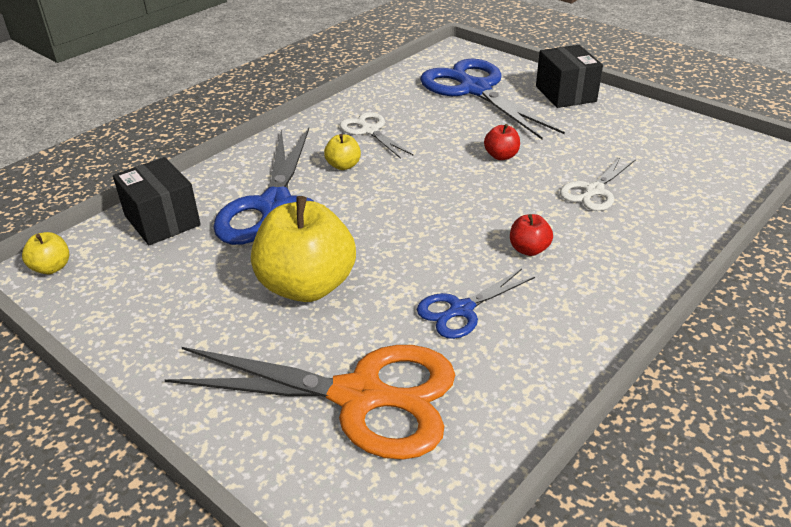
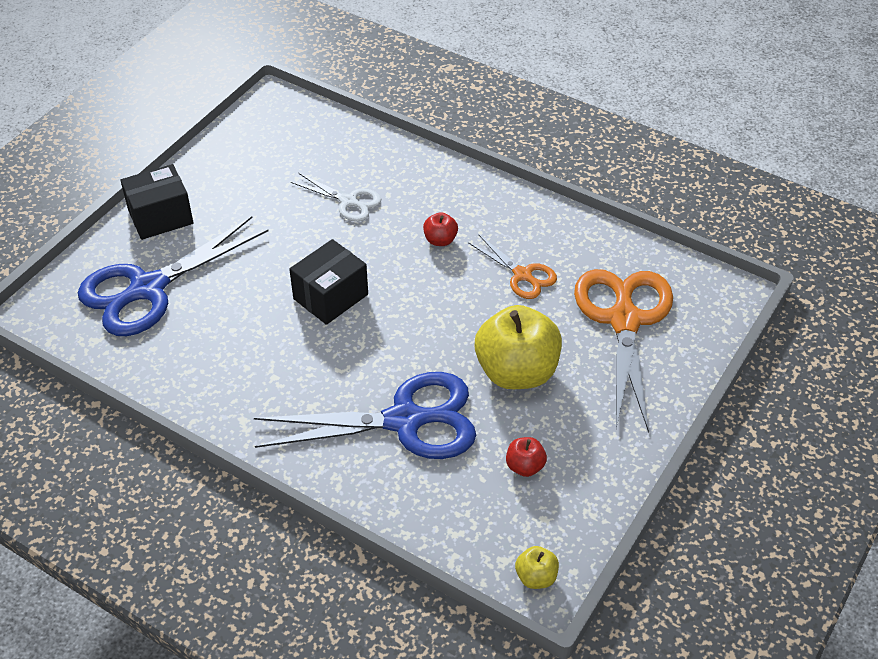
camera: 100 degrees left, 10 degrees up
black box [113,157,201,245] -> black box moved to [289,239,368,325]
yellow apple [324,134,361,170] -> none
white scissors [340,112,413,159] -> none
blue scissors [417,269,535,339] -> orange scissors [468,235,557,299]
red apple [484,124,520,160] -> red apple moved to [506,437,547,477]

